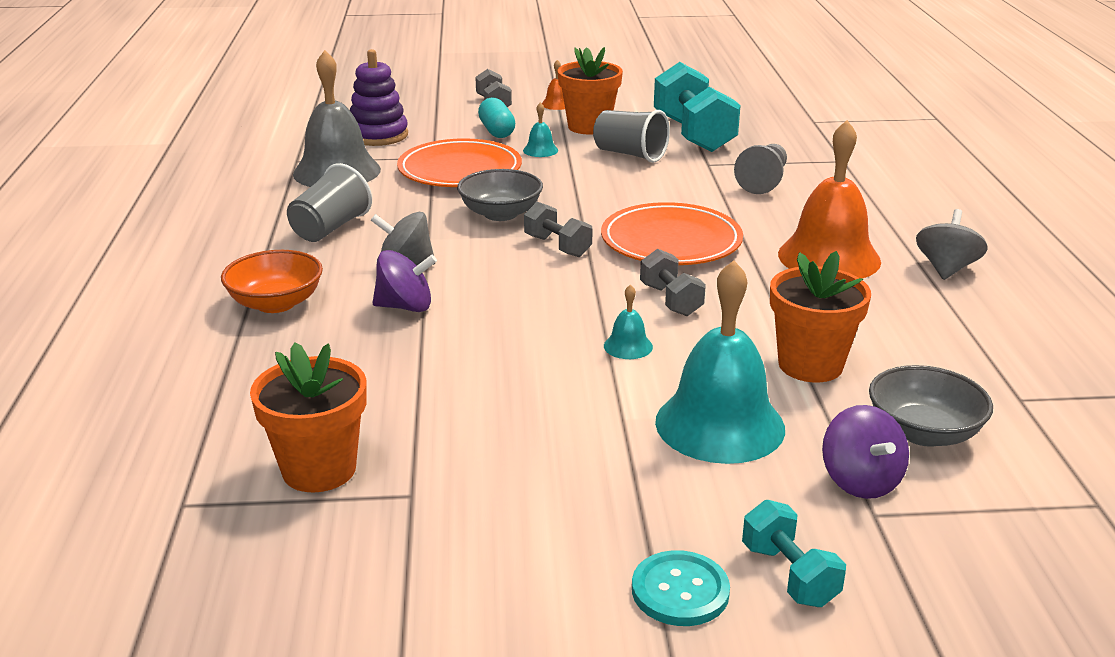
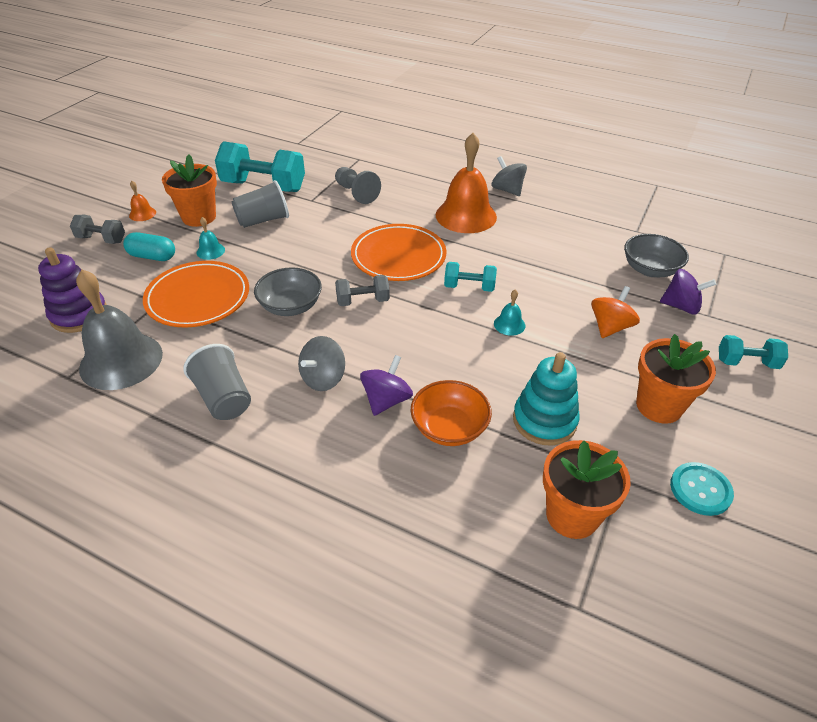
camera: 60 degrees left, 15 degrees up
orange bowl [221,250,323,313] -> orange bowl moved to [411,380,492,446]
turquoise button [632,550,730,626] -> turquoise button moved to [670,462,734,516]
grey dumbbell [640,248,706,316] -> turquoise dumbbell [444,262,497,292]
turquoise bell [655,260,785,464] -> orange spinning top [591,286,640,338]
orange flower pot [770,251,871,382] -> orange flower pot moved to [636,334,716,424]
none -> turquoise stacking toy [513,352,579,446]

